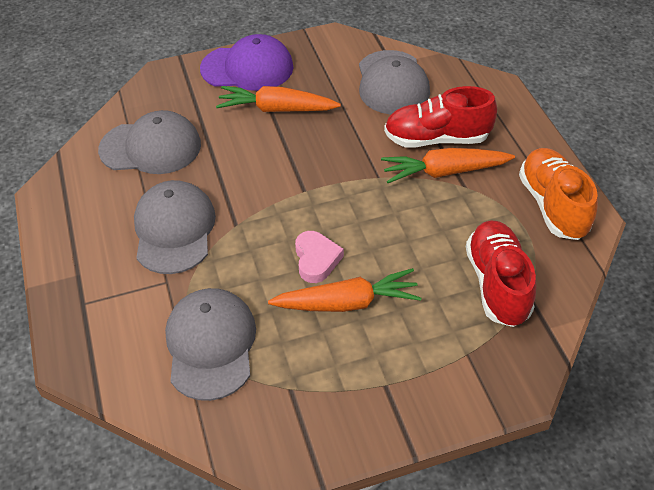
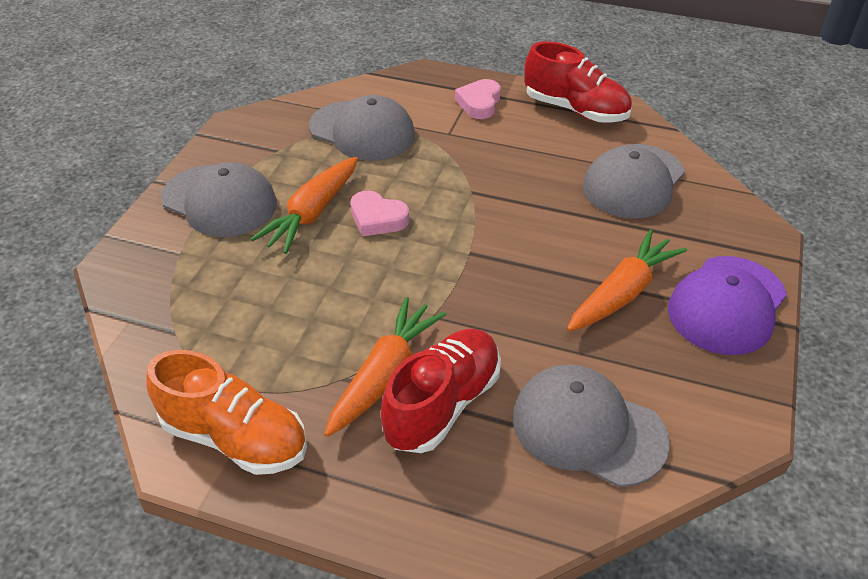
camera: 125 degrees right, 5 degrees down
grey cap [134,180,216,274] -> grey cap moved to [161,162,277,237]
red shoe [466,221,536,327] -> red shoe moved to [524,41,632,123]
none -> pink heart [455,79,500,119]

